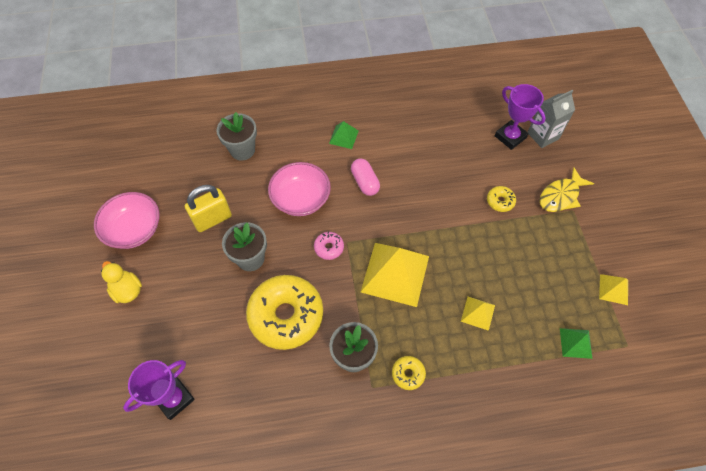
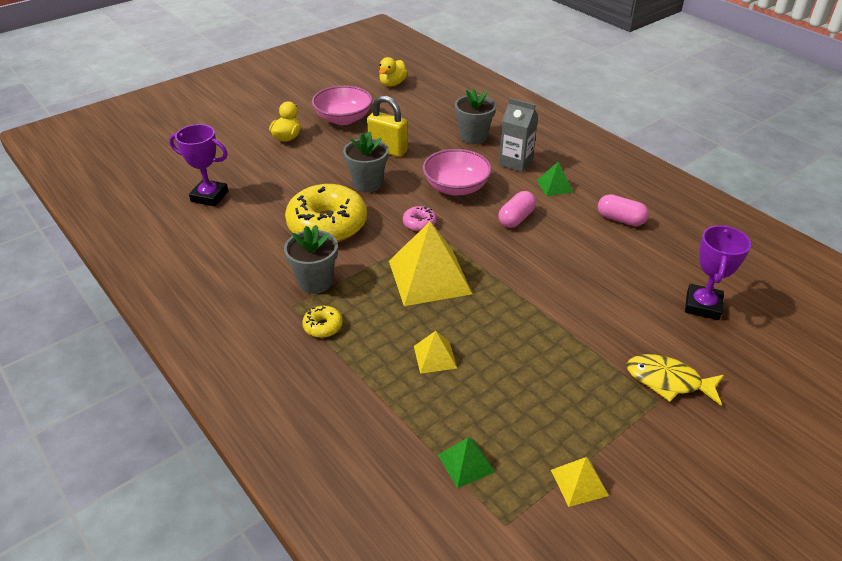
camera: 60 degrees right, 20 degrees down
yellow donut [487,186,516,212] -> none
grey carton [528,89,575,148] -> grey carton moved to [499,98,538,172]
none -> yellow duck [379,57,407,86]
none -> pink capsule [598,194,649,226]

